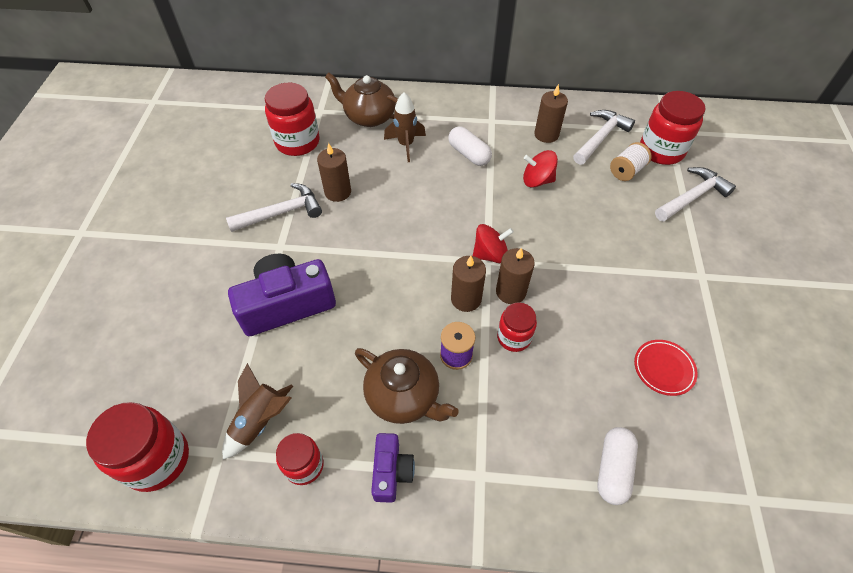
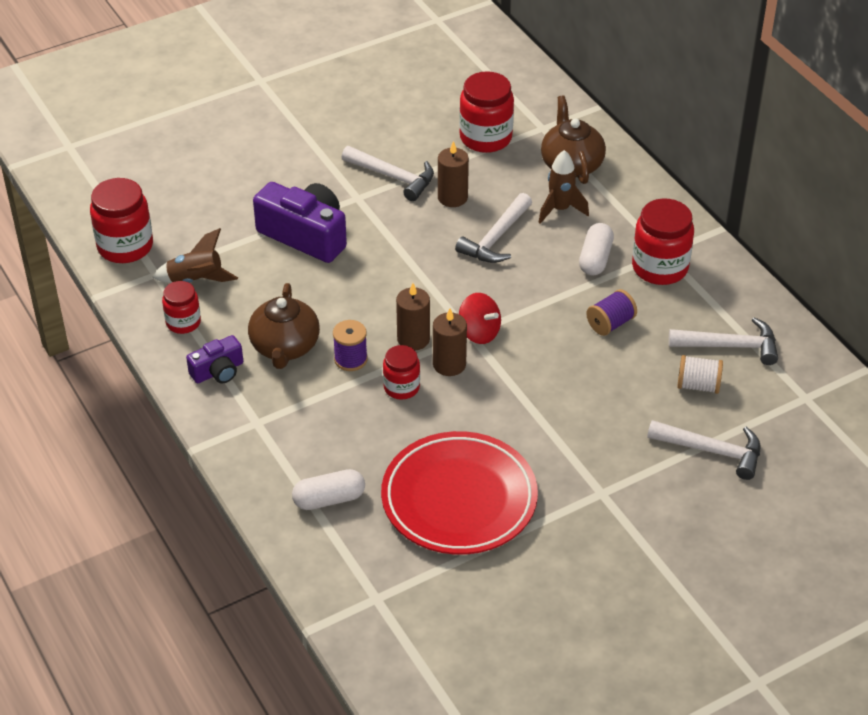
camera: 55 degrees right, 10 degrees down
red spinning top [523,150,558,188] -> purple spool [586,289,637,336]
brown candle [534,84,568,143] -> none
red plate [634,340,697,396] -> red plate [381,431,538,555], size x2.38
red jar [640,91,705,165] -> red jar moved to [632,199,694,285]
none -> white hammer [455,193,532,263]

